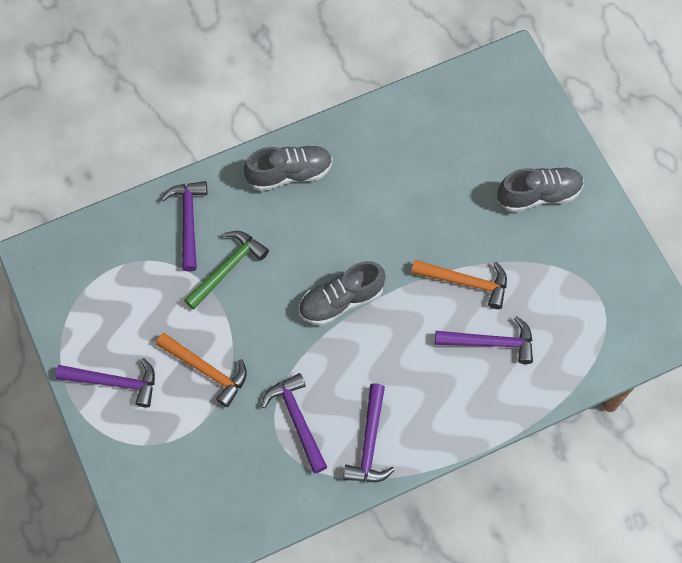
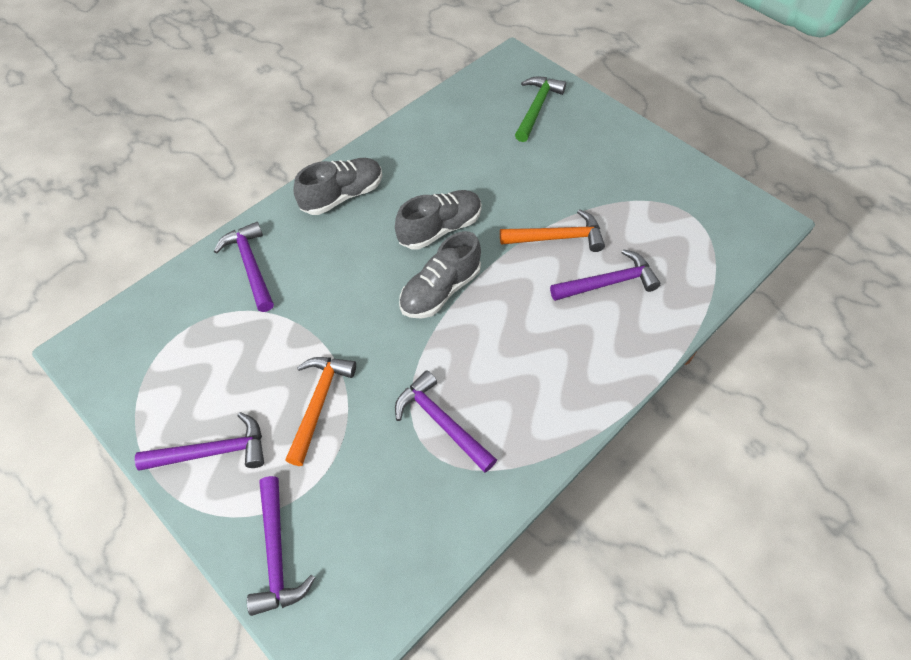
camera: 20 degrees left, 10 degrees down
orange hammer [156,333,247,407] -> orange hammer turned 90 degrees counterclockwise [285,357,356,466]
green hammer [184,231,269,310] -> green hammer moved to [515,76,566,142]
purple hammer [343,383,395,482] -> purple hammer moved to [247,476,315,616]
grey shoe [497,167,584,212] -> grey shoe moved to [395,190,482,250]

